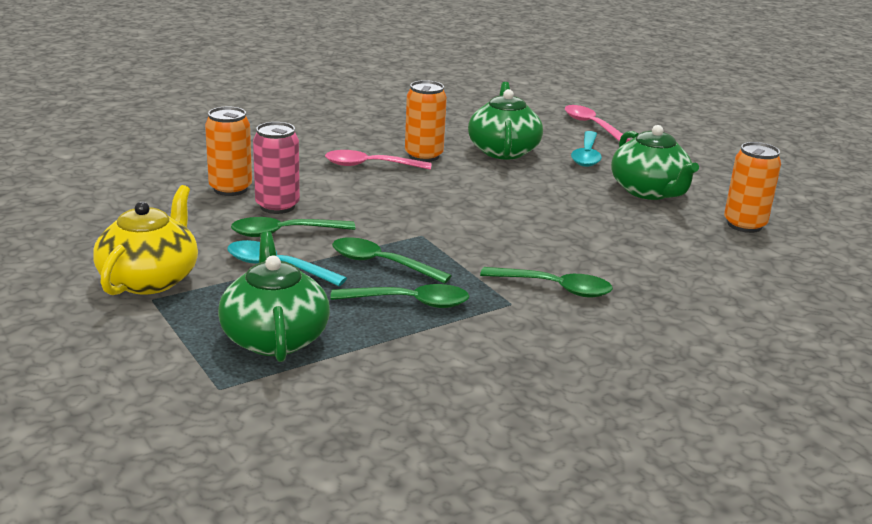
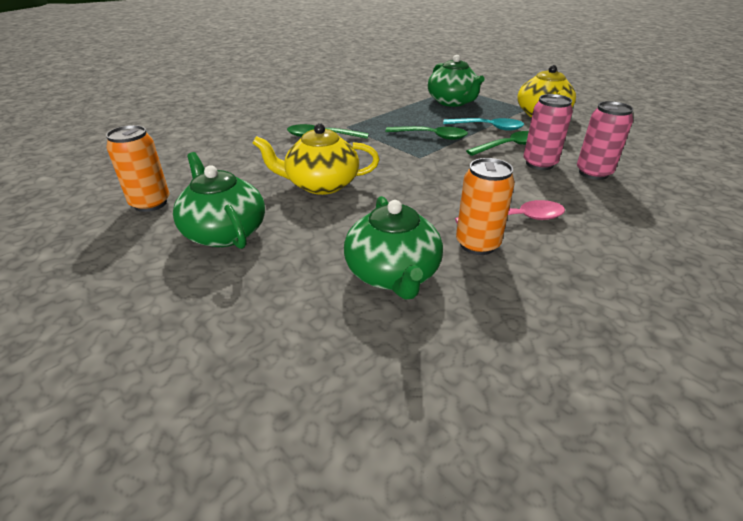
camera: 170 degrees right, 10 degrees up
orange can [205,106,252,196] -> pink can [577,101,634,180]
green spoon [330,284,469,308] -> none
pink spoon [565,105,630,143] -> none
turquoise spoon [571,131,602,167] -> none
none -> yellow teapot [252,123,379,195]

